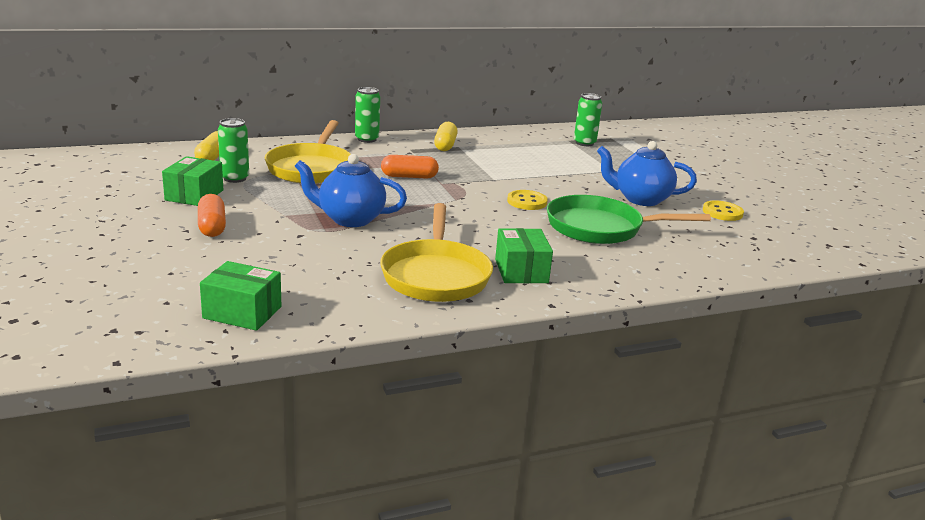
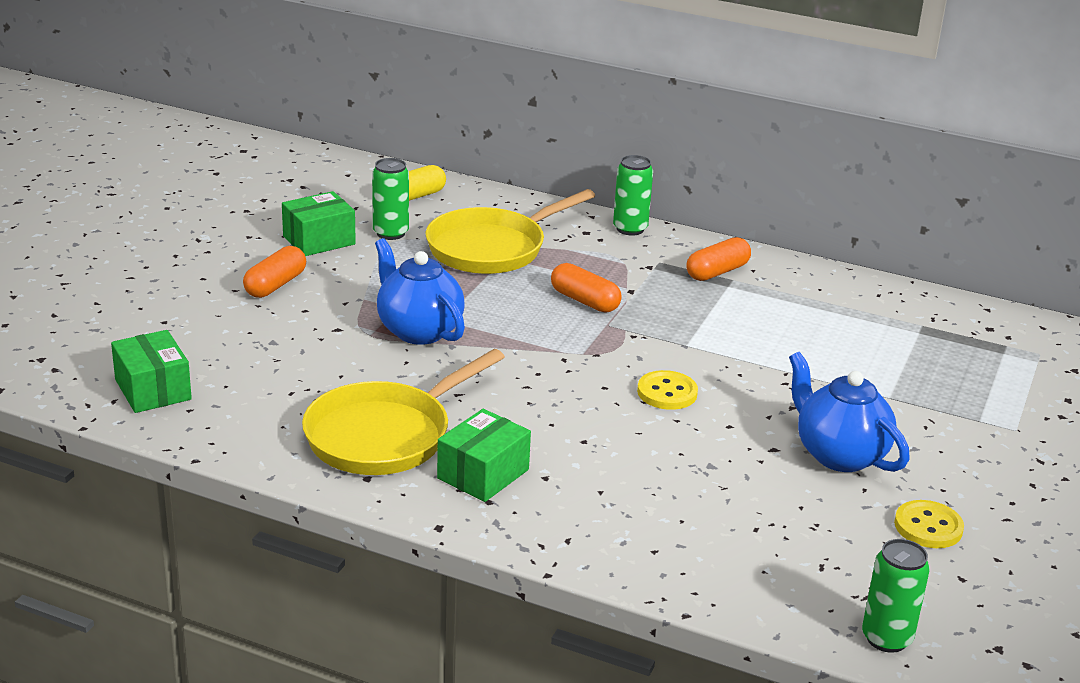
camera: 45 degrees right, 5 degrees up
yellow capsule [434,122,458,151] -> orange capsule [686,237,751,281]
green pan [547,195,711,244] -> none
green can [574,93,602,146] -> green can moved to [862,539,930,653]

